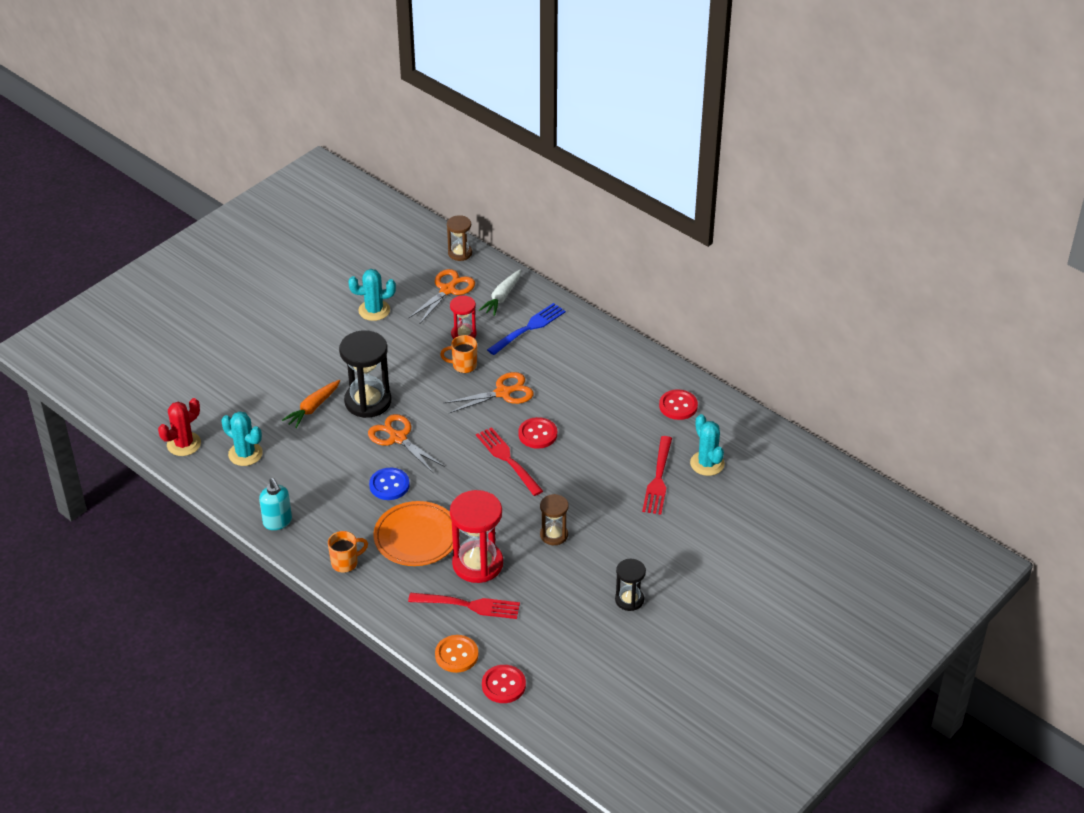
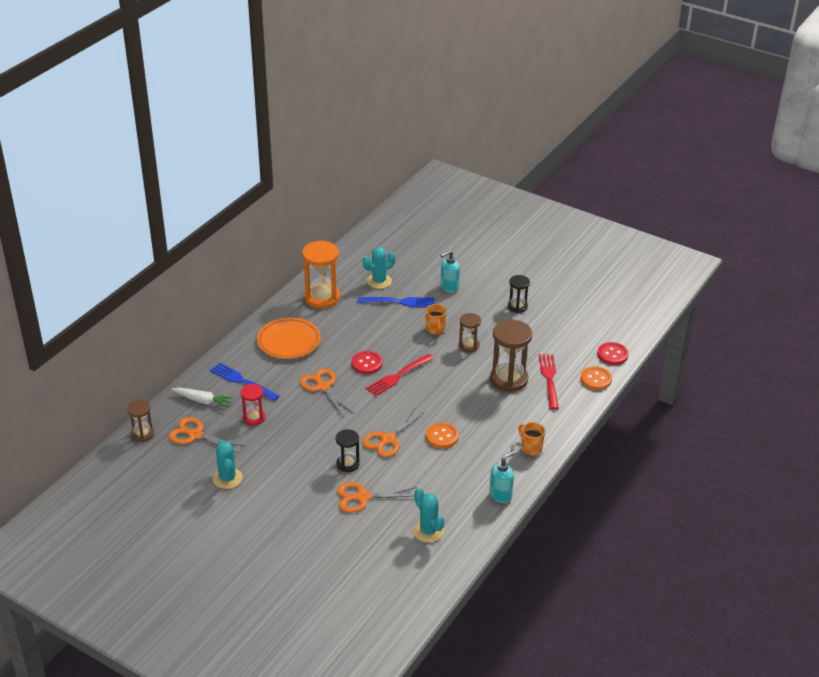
camera: 100 degrees left, 5 degrees down
red cactus [158,398,201,456] -> none
turquoise cactus [221,411,263,466] -> turquoise cactus turned 60 degrees counterclockwise [413,488,444,542]
orange carrot [282,380,340,428] -> orange scissors [337,482,417,512]
black hourglass [339,330,391,418] -> black hourglass [336,429,360,472], size x0.56
blue button [369,468,410,500] -> orange button [426,423,459,448]
orange plate [373,501,453,566] -> orange plate moved to [257,318,321,359]
orange mug [440,335,477,373] -> orange mug moved to [426,304,447,335]
red hourglass [450,490,503,583] -> brown hourglass [490,320,532,392]
red fork [642,436,672,514] -> blue fork [358,297,434,307]
red button [659,389,698,420] -> orange hourglass [302,241,340,309]
none -> turquoise soap dispenser [440,250,460,293]

